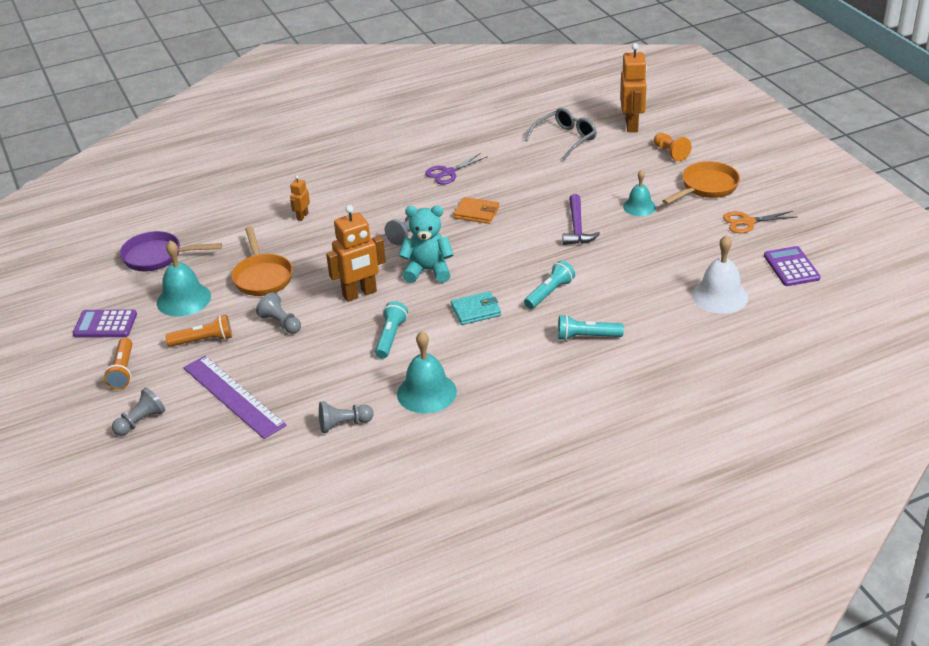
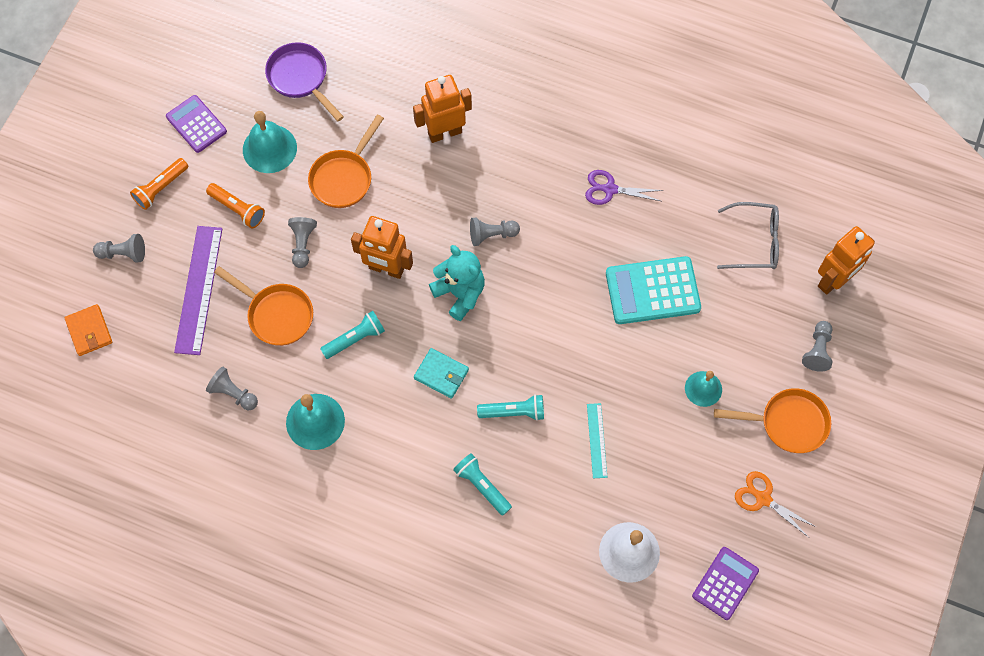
camera: 45 degrees right, 30 degrees up
orange robot [290,175,310,221] -> orange robot [413,75,472,143], size x2.02
orange wallet [454,197,499,224] -> orange wallet moved to [65,304,112,356]
purple hammer [562,194,600,245] -> none
orange pawn [654,133,692,161] -> grey pawn [802,321,832,372]
none -> orange pan [214,266,313,346]
none -> turquoise ruler [587,403,607,478]
none -> turquoise calculator [606,256,701,324]

